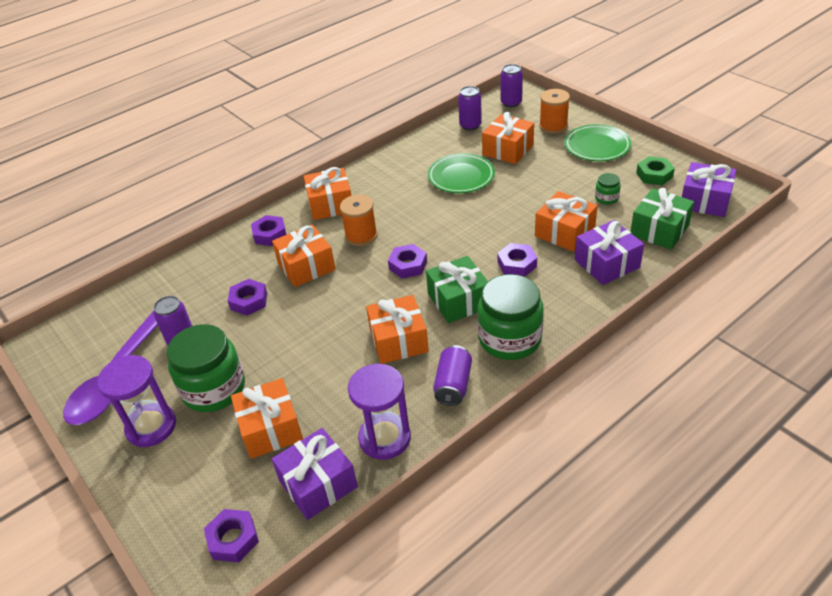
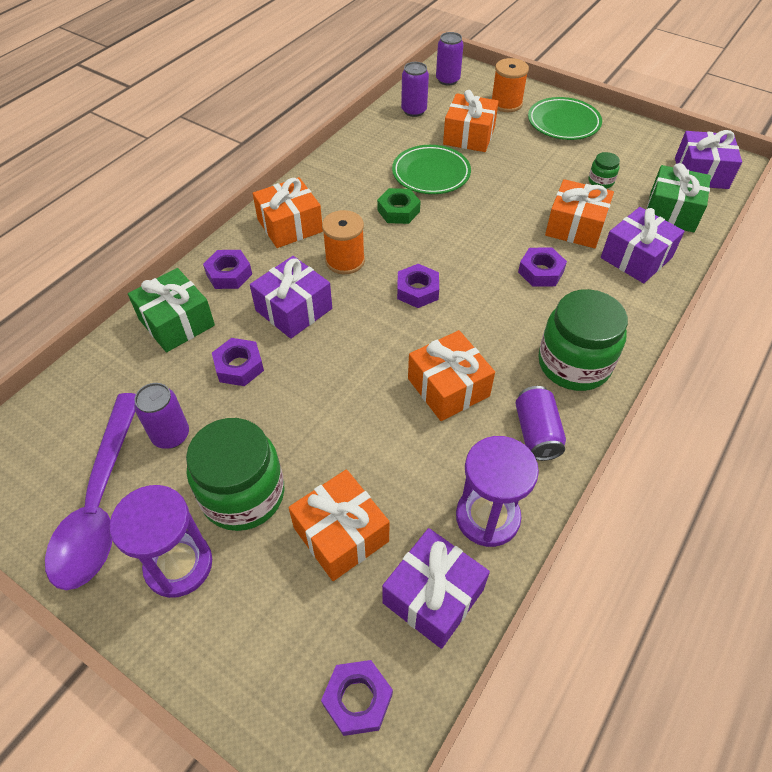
camera: 20 degrees left, 10 degrees up
orange gift [272,224,336,287] -> purple gift [250,256,332,339]
green gift [426,256,488,323] -> green gift moved to [128,268,215,352]
green nut [636,156,675,185] -> green nut moved to [377,188,421,224]

